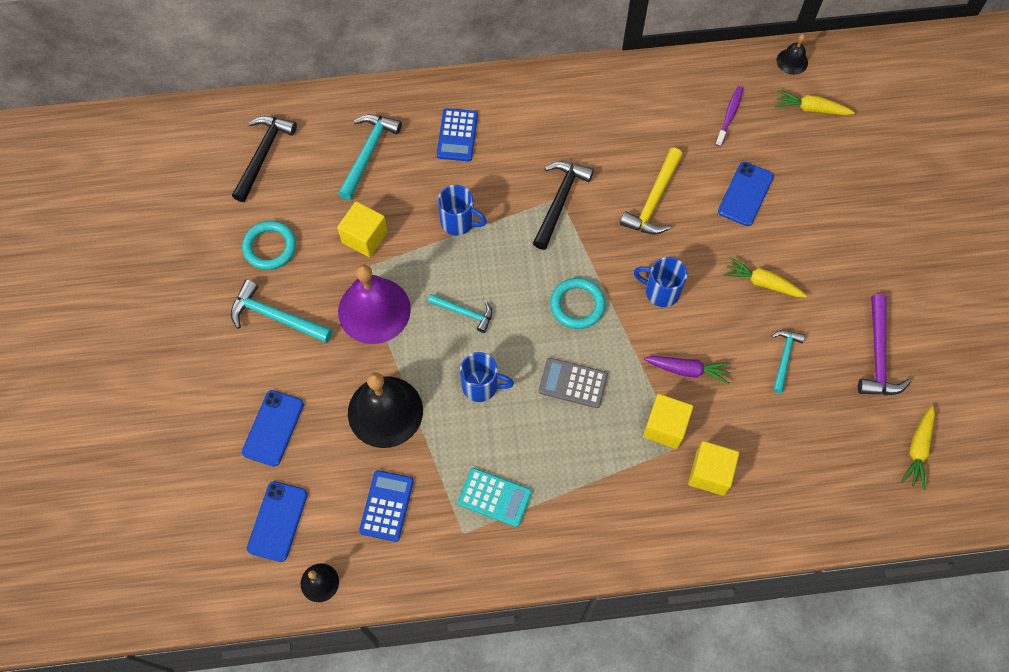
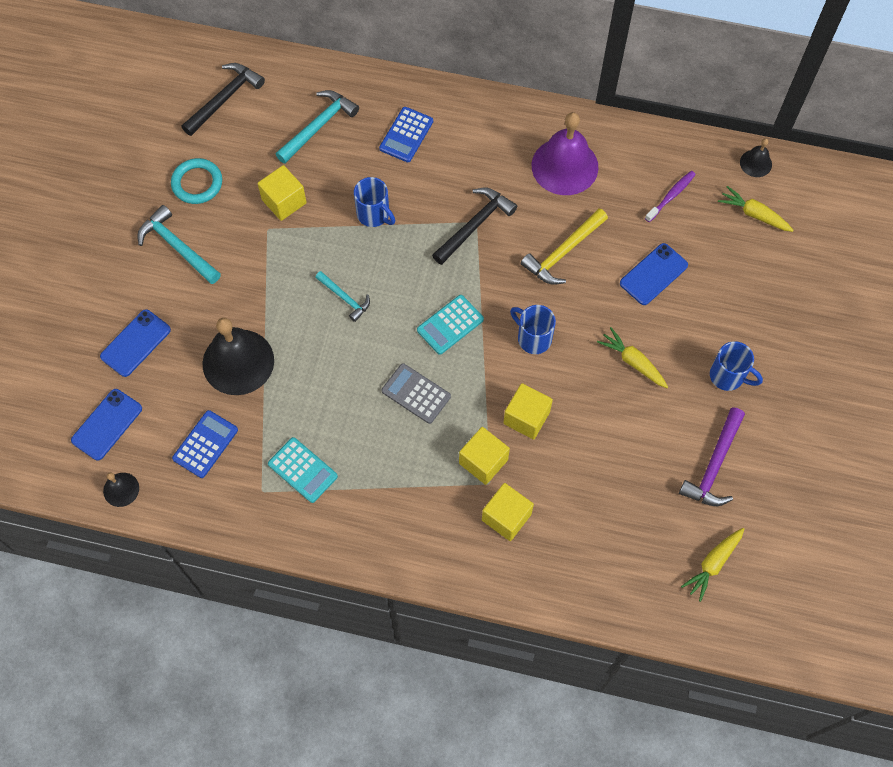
camera: 20 degrees right, 0 degrees up
purple bell [338,264,411,344] -> purple bell moved to [532,112,598,195]
blue mug [460,352,514,402] -> blue mug moved to [710,341,763,391]
turquoise ring [550,278,605,329] -> turquoise calculator [417,295,484,355]
purple carrot [644,356,731,384] -> yellow cube [503,383,553,440]
turquoise hammer [771,330,805,393] -> none

